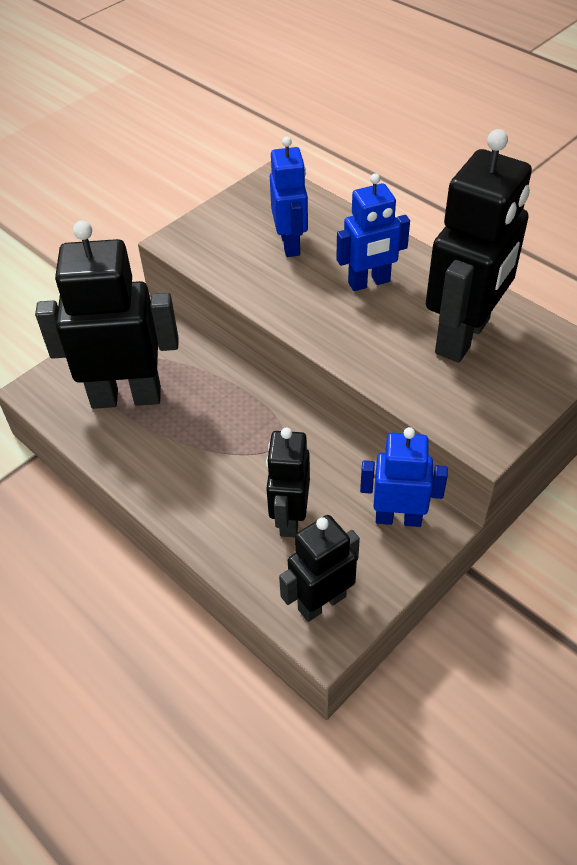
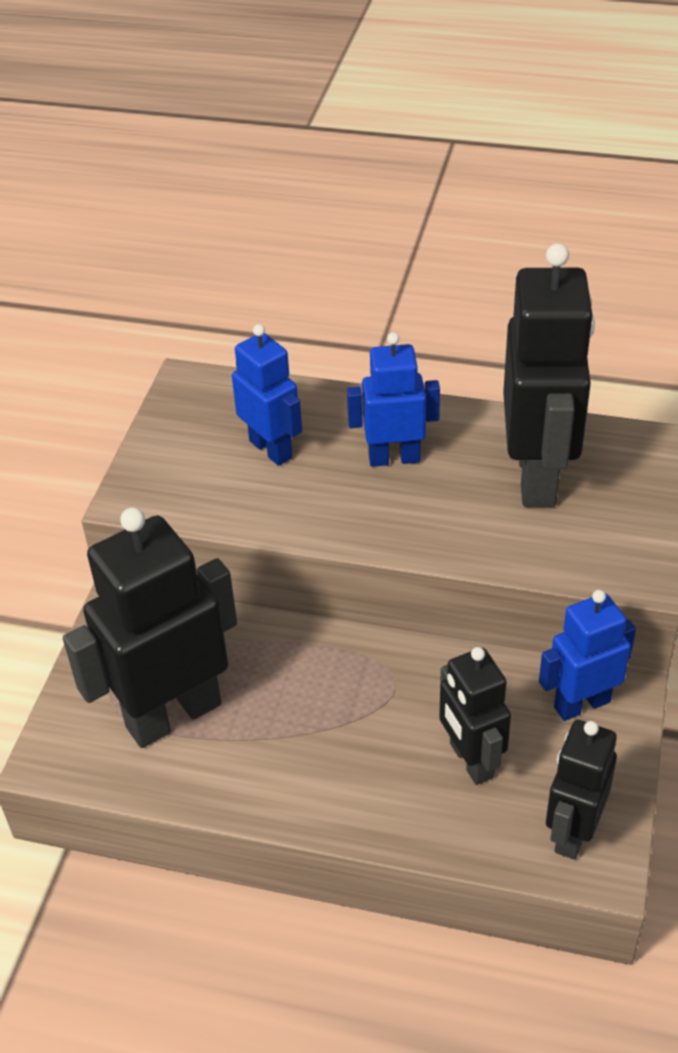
camera: 30 degrees left, 5 degrees down
blue robot [336,173,410,291] -> blue robot turned 135 degrees counterclockwise [347,332,440,467]

